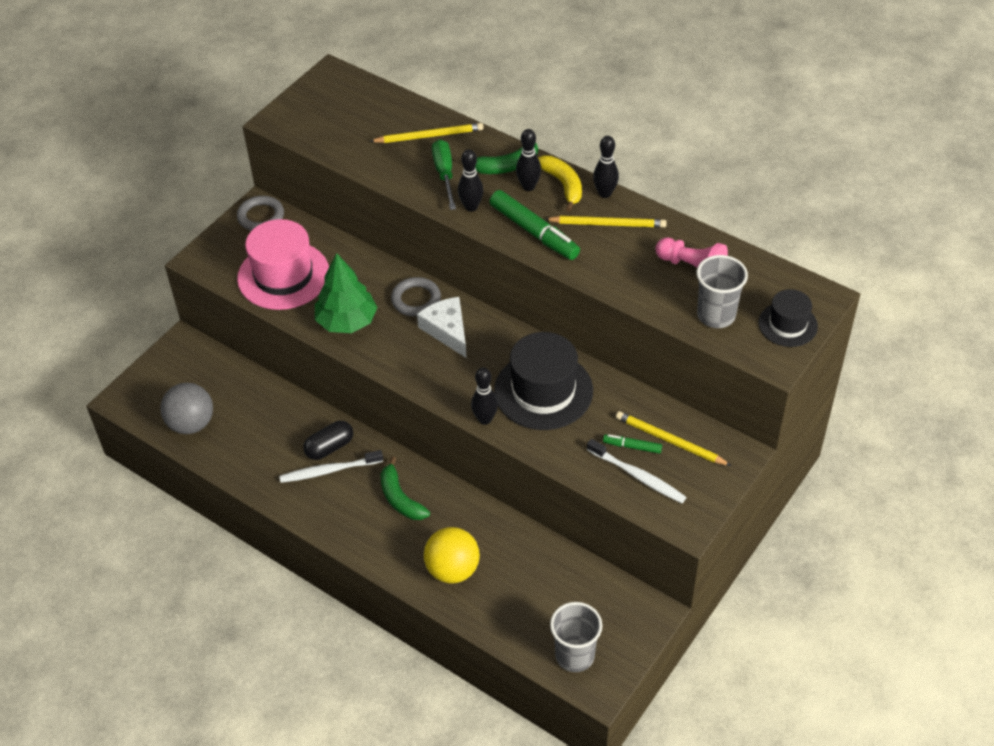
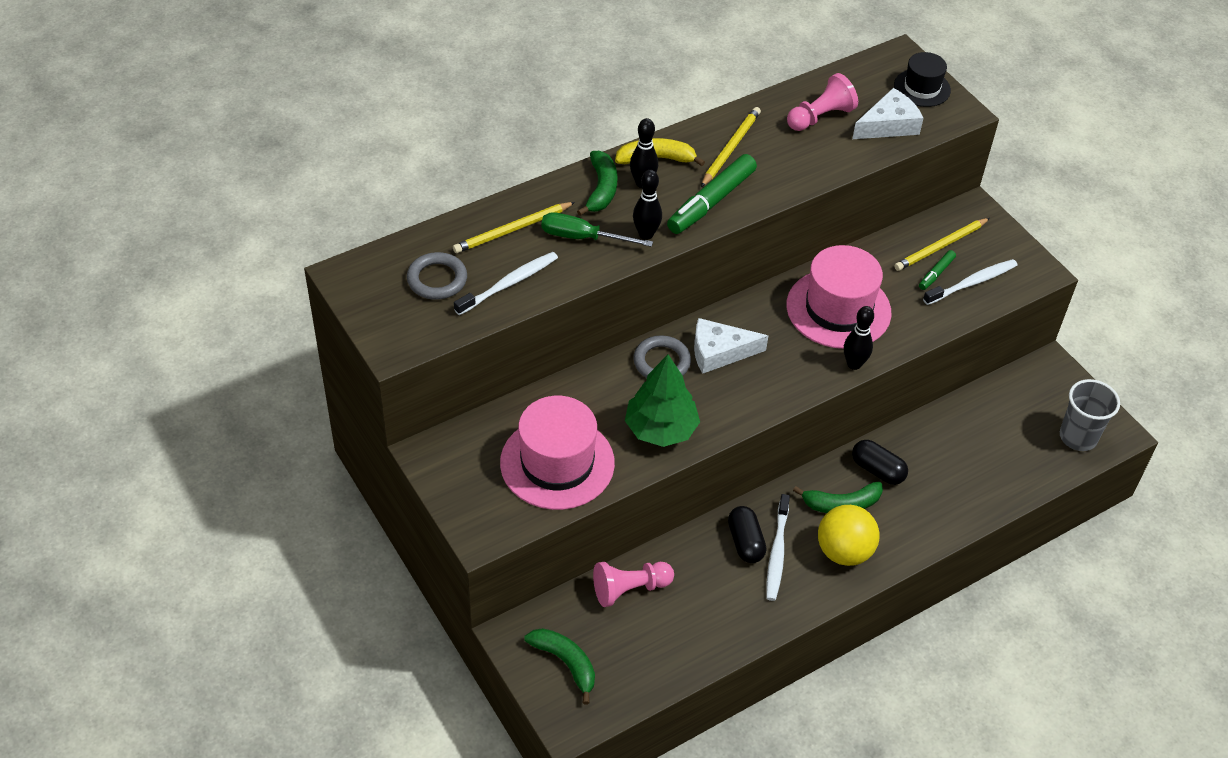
camera: 70 degrees left, 0 degrees up
grey ball [160,383,213,434] -> none
grey ring [237,196,284,231] -> grey ring moved to [407,252,467,300]
yellow pencil [370,123,484,143] -> yellow pencil turned 135 degrees counterclockwise [453,202,575,253]
yellow ball [424,527,480,584] -> yellow ball moved to [818,505,879,566]
green marker [490,190,580,260] -> green marker turned 150 degrees clockwise [667,154,757,234]
black hat [494,332,593,430] -> pink hat [786,245,891,349]
black bowling pin [593,136,619,198] -> none
grey cup [697,255,748,328] -> white cheese [852,88,924,139]
none -> white toothbrush [454,252,558,315]
none -> green banana [525,628,595,704]
none -> pink pawn [593,562,674,607]
none -> black capsule [852,440,908,485]

